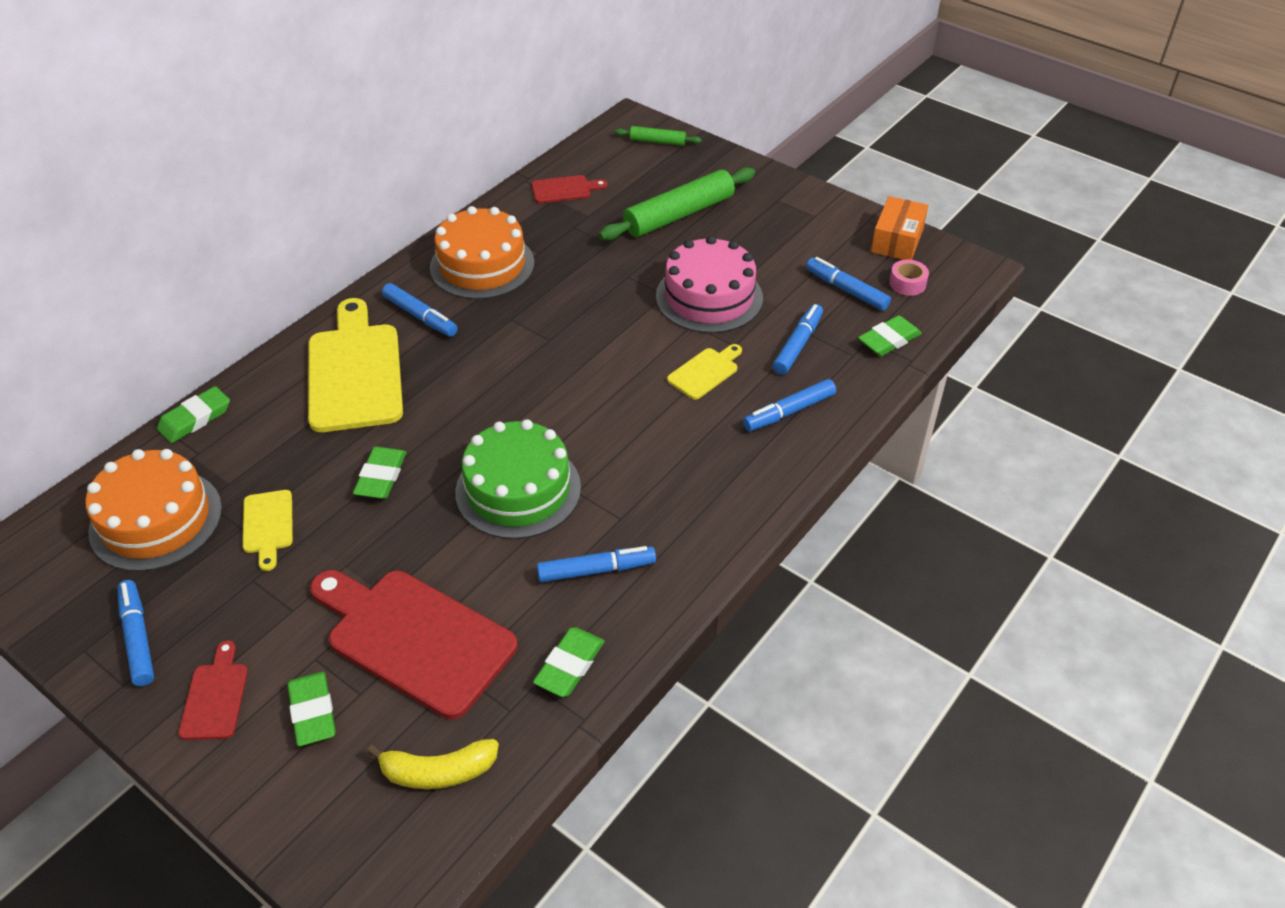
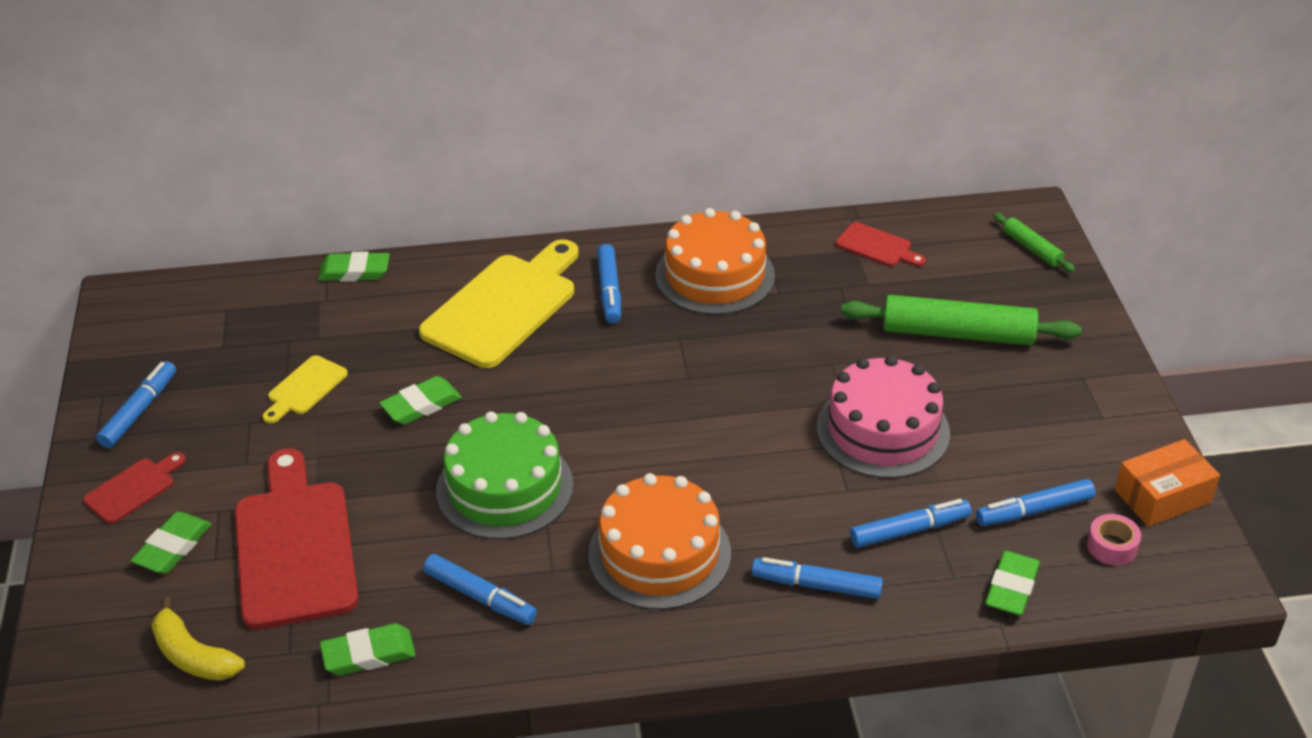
camera: 45 degrees right, 5 degrees down
orange cake [85,449,222,572] -> orange cake moved to [588,473,731,610]
yellow cutting board [667,344,742,400] -> none
blue marker [806,257,891,311] -> blue marker turned 105 degrees counterclockwise [976,479,1096,526]
green eraser [858,315,922,356] -> green eraser turned 75 degrees counterclockwise [985,551,1040,616]

